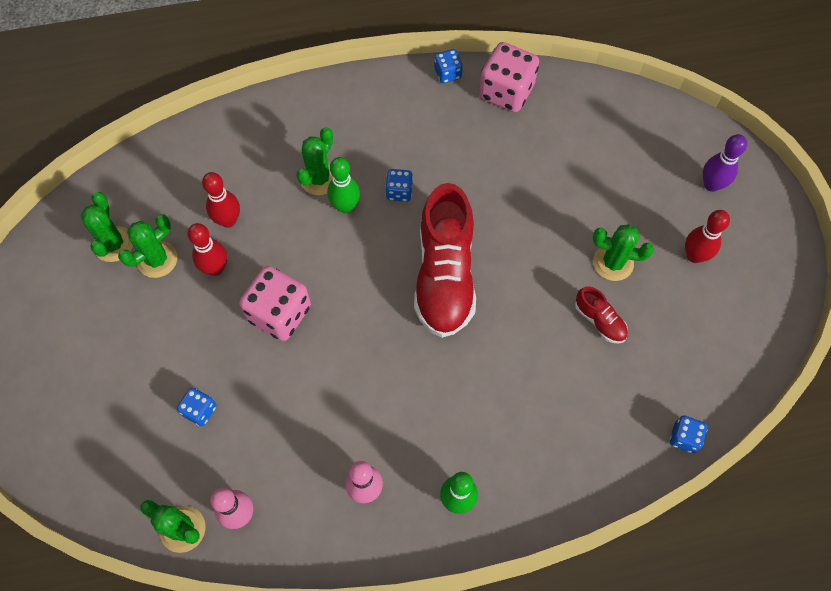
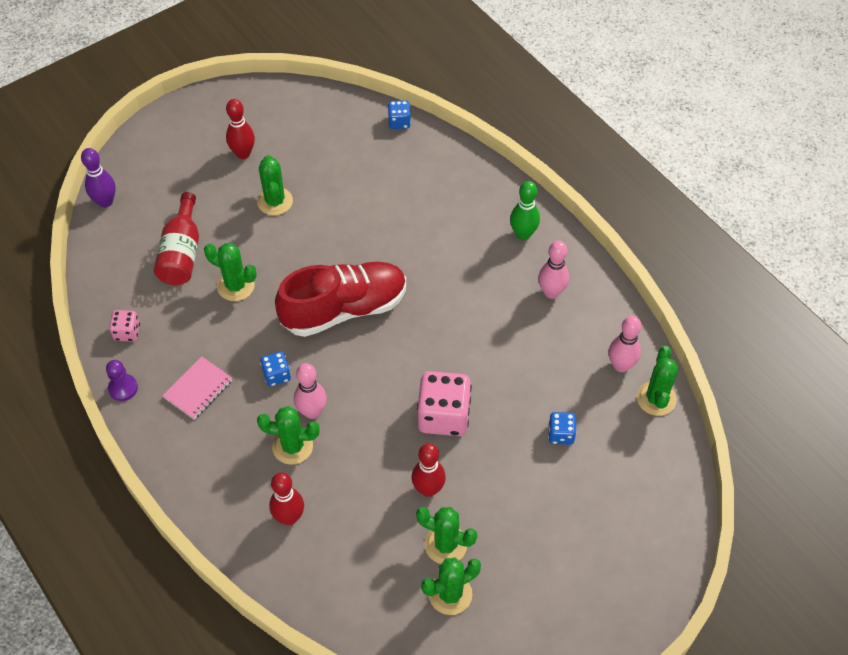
camera: 115 degrees left, 10 degrees down
red bowling pin [202,172,240,228] -> red bowling pin moved to [269,472,304,525]
green bowling pin [327,157,360,213] -> pink bowling pin [294,363,327,419]
blue dice [434,49,463,83] -> purple pawn [106,360,138,401]
pink dice [479,42,539,112] -> pink dice [109,310,140,342], size x0.52
red shoe [575,286,628,343] -> none
purple bowling pin [703,134,747,192] -> purple bowling pin moved to [81,148,116,208]
none -> red bottle [154,192,199,285]
none -> pink notebook [162,356,232,419]
none -> green cactus [204,243,257,301]

